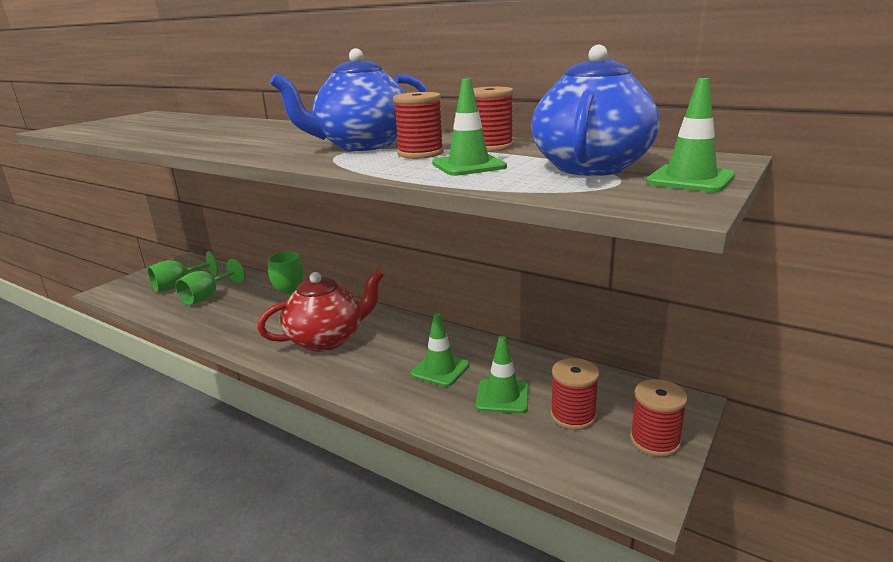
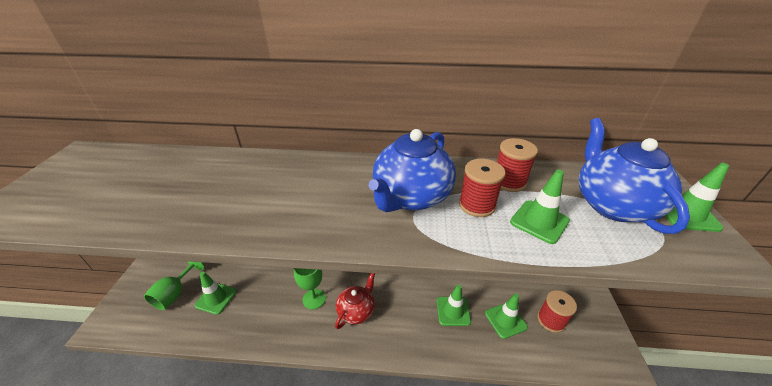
camera: 30 degrees left, 15 degrees up
green goblet [175,259,245,305] -> green traffic cone [194,272,237,315]
red teapot [257,269,384,352] -> red teapot [335,273,375,329], size x0.65
red spool [630,379,688,457] -> none

